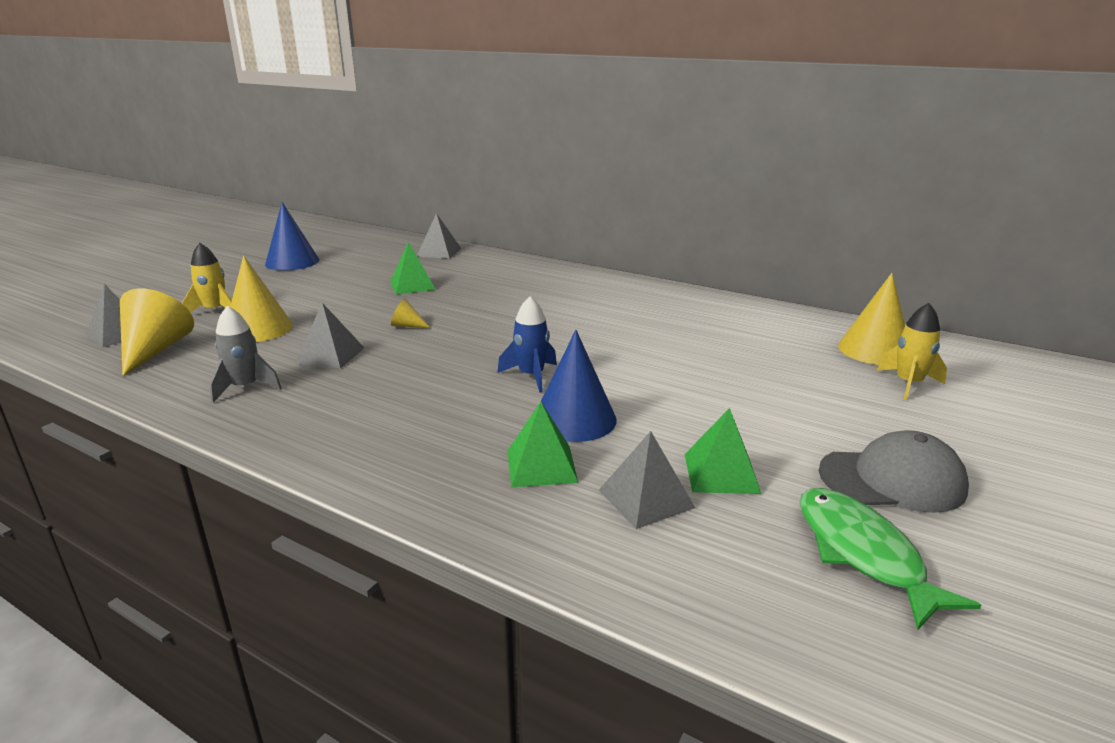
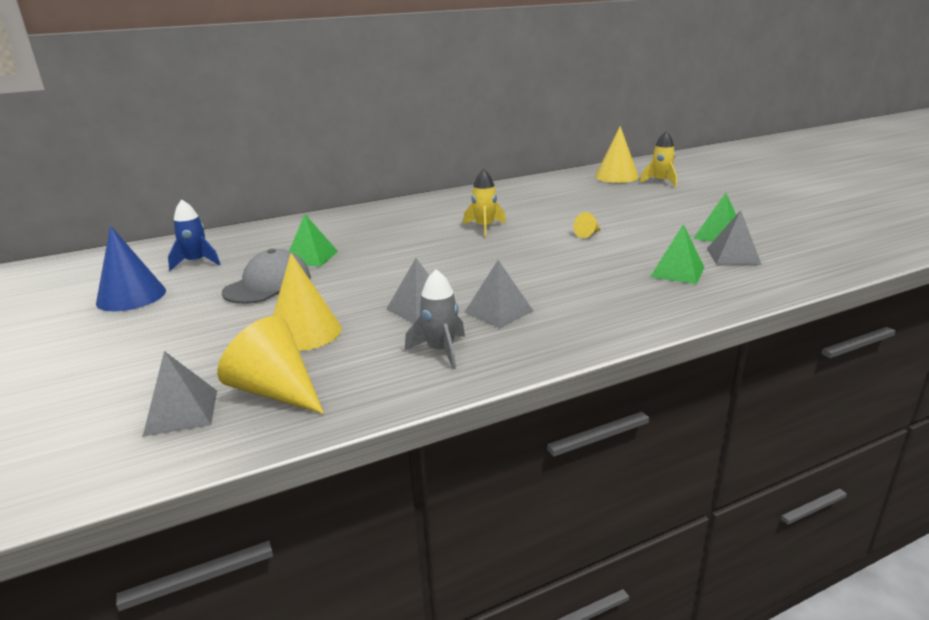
camera: 55 degrees left, 0 degrees up
yellow rocket [182,243,232,313] -> yellow rocket moved to [463,169,506,237]
yellow cone [391,298,430,328] -> yellow cone moved to [573,212,601,238]
grey pyramid [417,213,462,259] -> grey pyramid moved to [464,260,533,328]
blue rocket [497,296,557,392] -> blue rocket moved to [168,199,221,271]
blue cone [541,330,617,442] -> none
green fish [800,488,981,630] -> none
grey cap [819,430,969,513] -> grey cap moved to [222,249,311,304]

